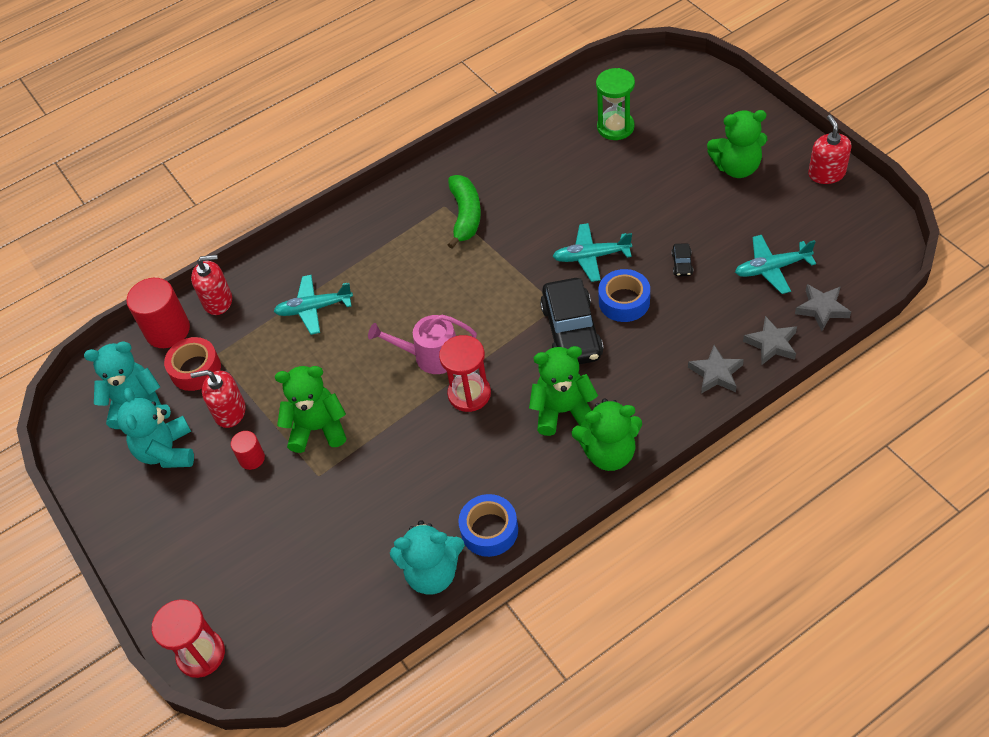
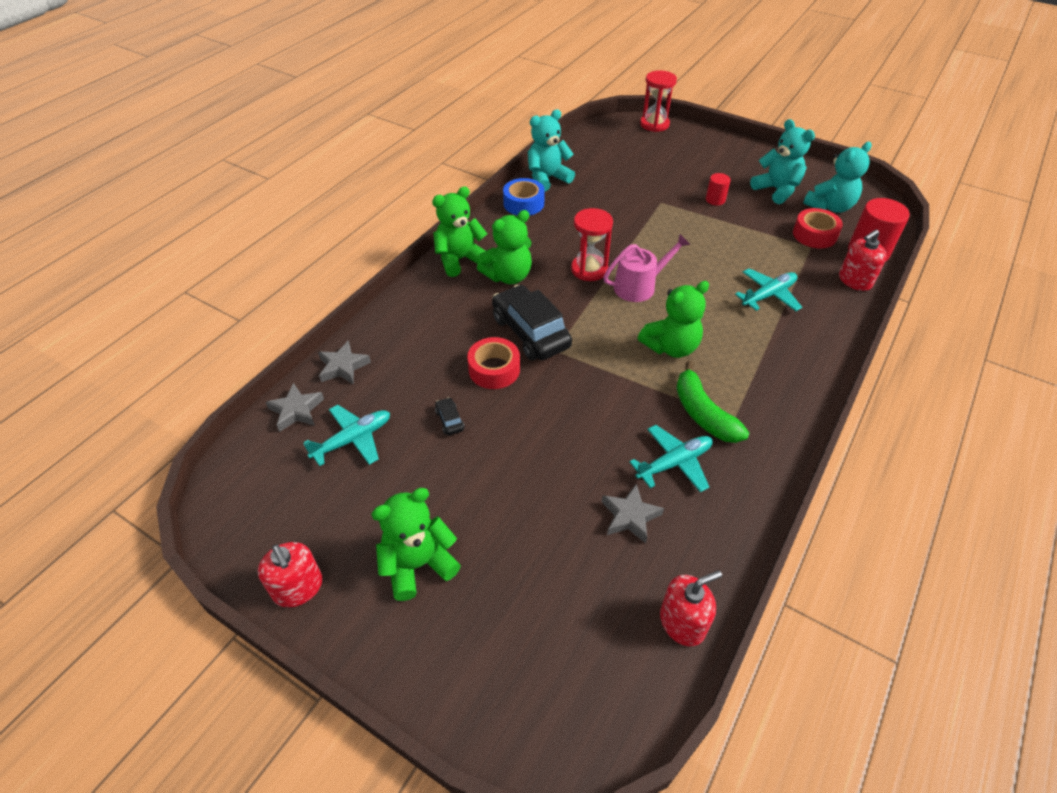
camera: 150 degrees right, 5 degrees down
red soap dispenser [191,370,245,428] -> red soap dispenser moved to [660,570,722,646]
green teddy bear [275,366,346,453] -> green teddy bear moved to [638,281,709,358]
turquoise plane [552,223,632,282] -> turquoise plane moved to [630,425,713,492]
green hourglass [596,68,635,140] -> none
blue tape [598,269,650,322] -> red tape [467,337,520,389]
grey star [688,345,744,394] -> grey star moved to [602,483,664,543]

